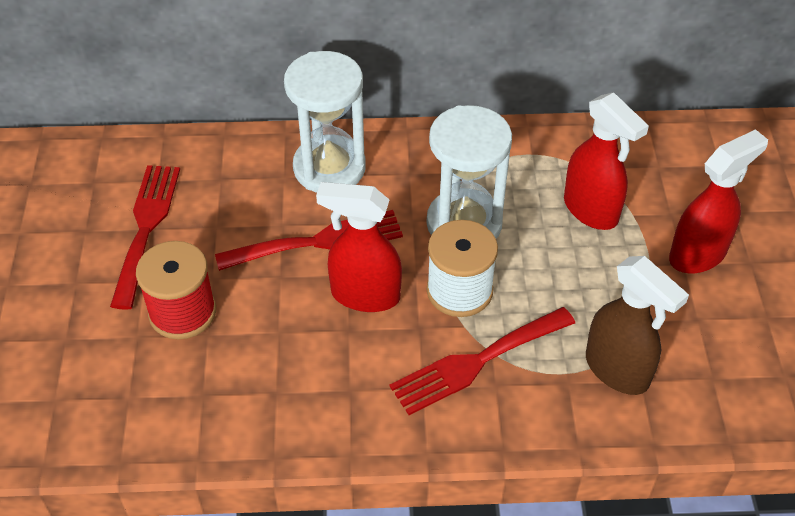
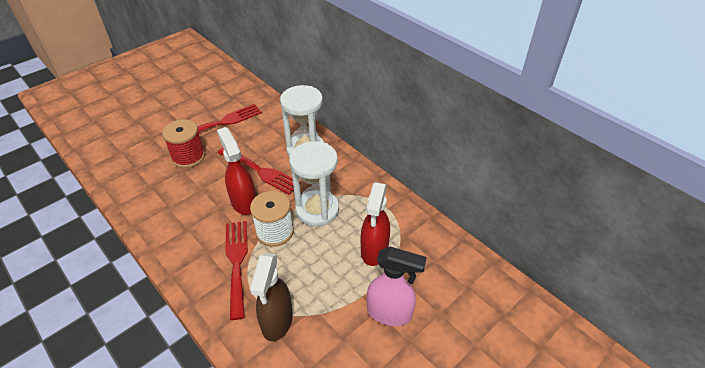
camera: 50 degrees right, 5 degrees down
red fork [389,307,575,415] -> red fork turned 60 degrees clockwise [226,221,248,320]
red spray bottle [669,129,768,273] -> pink spray bottle [367,246,427,326]

